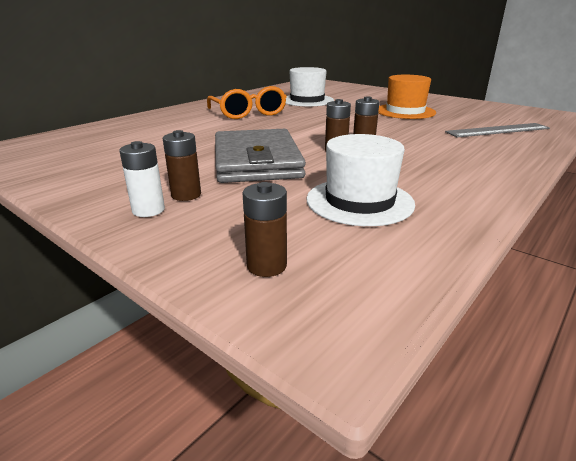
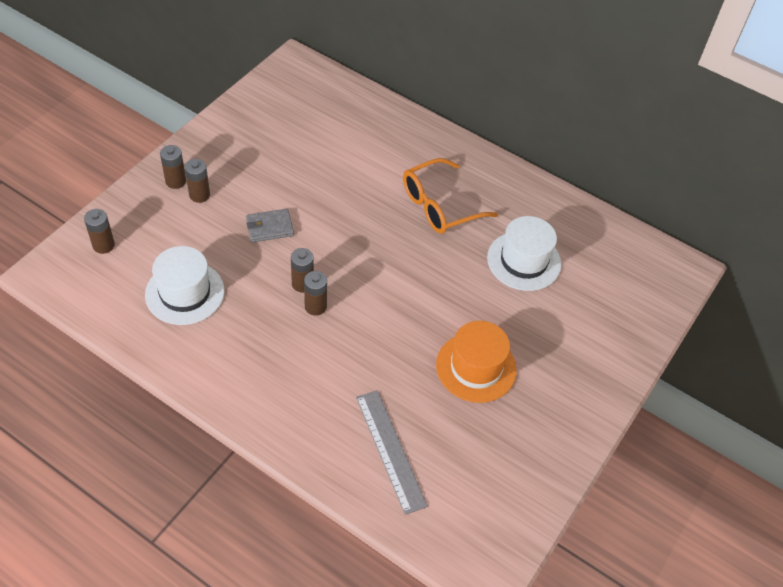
camera: 80 degrees right, 25 degrees up
white battery [119,141,165,217] -> brown battery [160,145,186,189]
grey wallet [215,129,306,183] -> grey wallet [246,209,294,242], size x0.46

